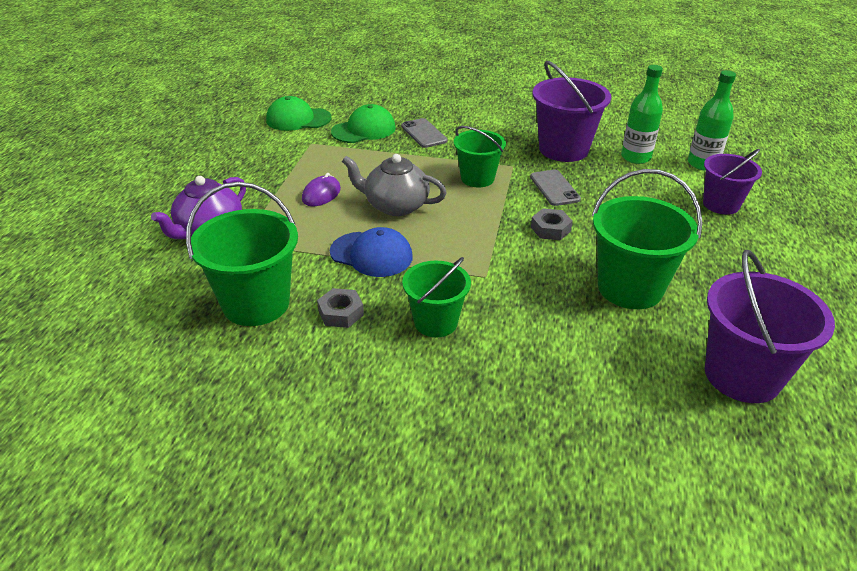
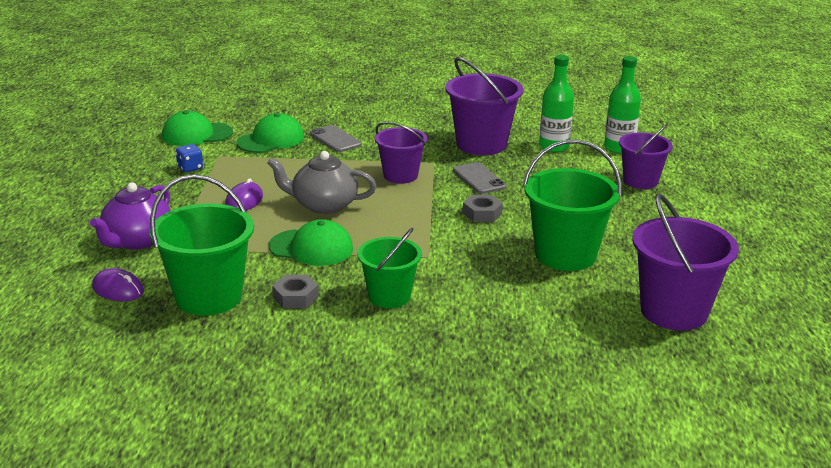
camera: 10 degrees left, 10 degrees down
blue cap [330,227,413,277] -> green cap [269,219,353,266]
green bucket [454,126,506,187] -> purple bucket [375,122,427,184]
none -> purple mouse [92,268,144,301]
none -> blue dice [176,144,203,172]

